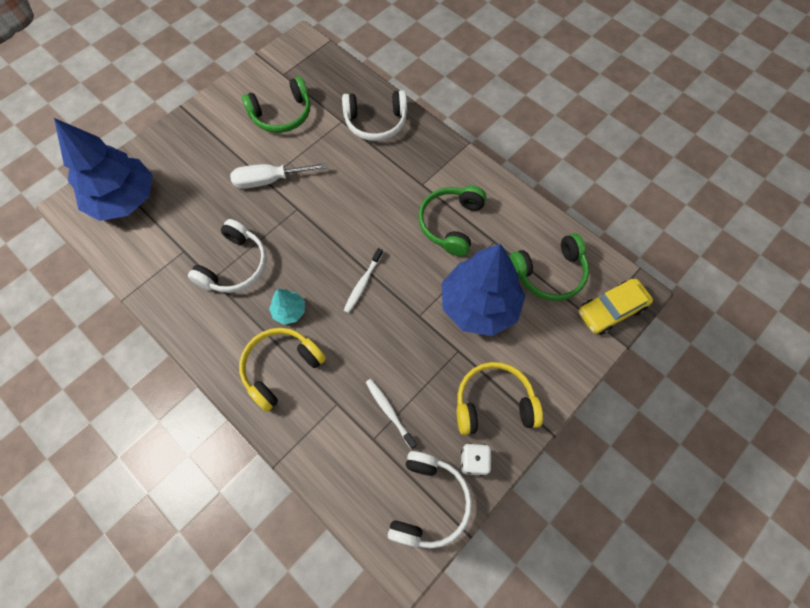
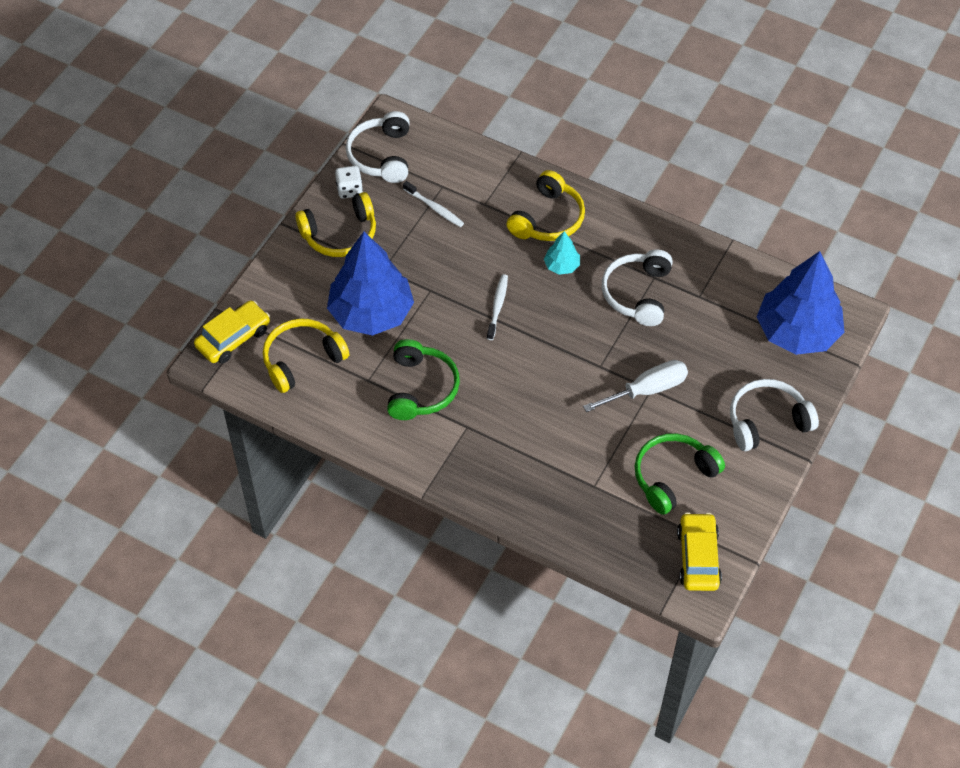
camera: 165 degrees right, 10 degrees down
white headphones [342,90,407,141] -> white headphones moved to [730,379,819,451]
green headphones [509,233,589,301] -> yellow headphones [263,318,349,393]
none -> yellow car [677,512,722,591]

